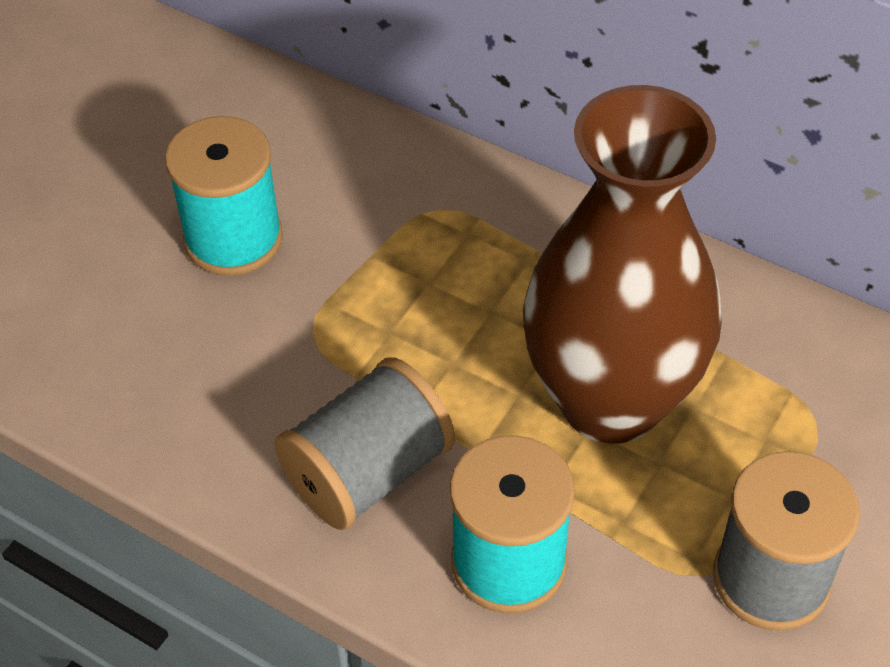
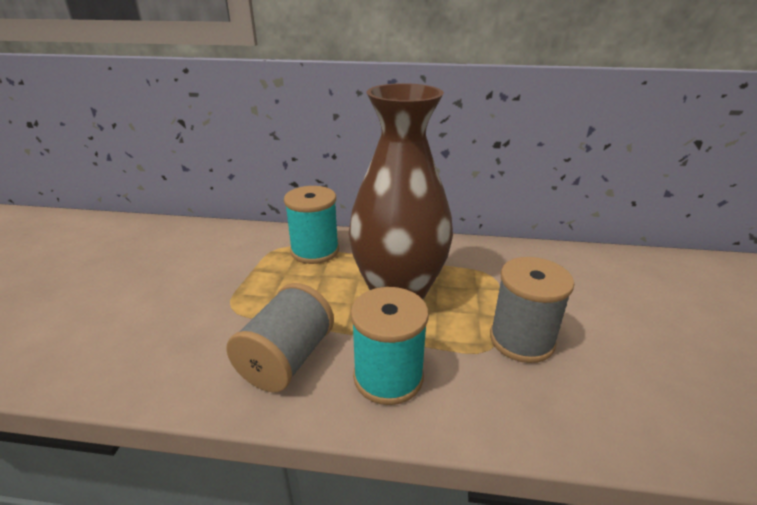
camera: 25 degrees left, 20 degrees down
turquoise spool [165,116,283,276] -> turquoise spool moved to [284,186,339,264]

